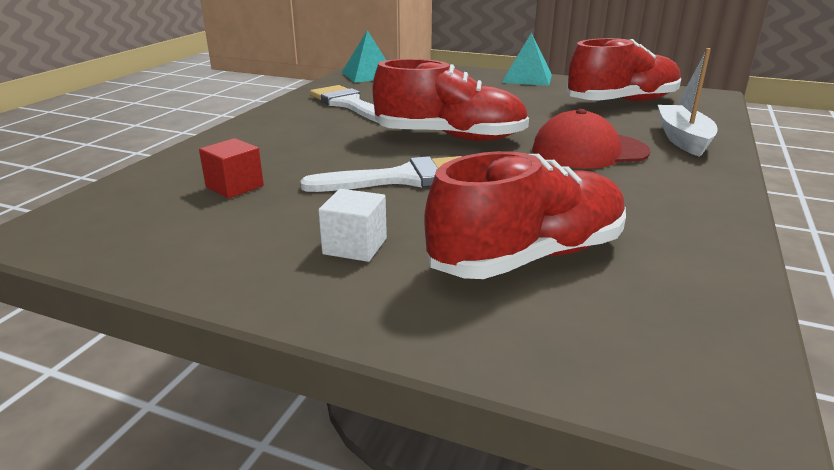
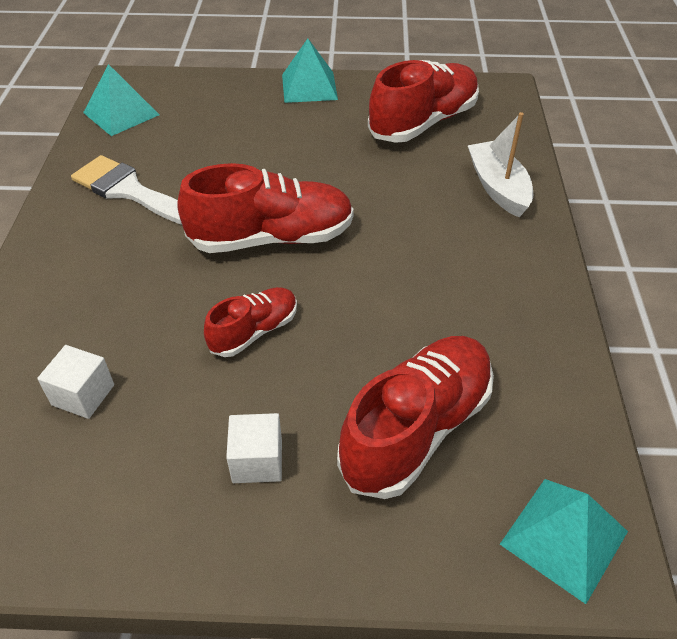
camera: 20 degrees left, 20 degrees up
red cube [199,138,264,198] -> white cube [37,345,114,419]
white brush [300,156,462,192] -> red shoe [204,287,297,357]
red cap [532,109,650,169] -> none
none -> turquoise pyramid [500,479,628,604]

